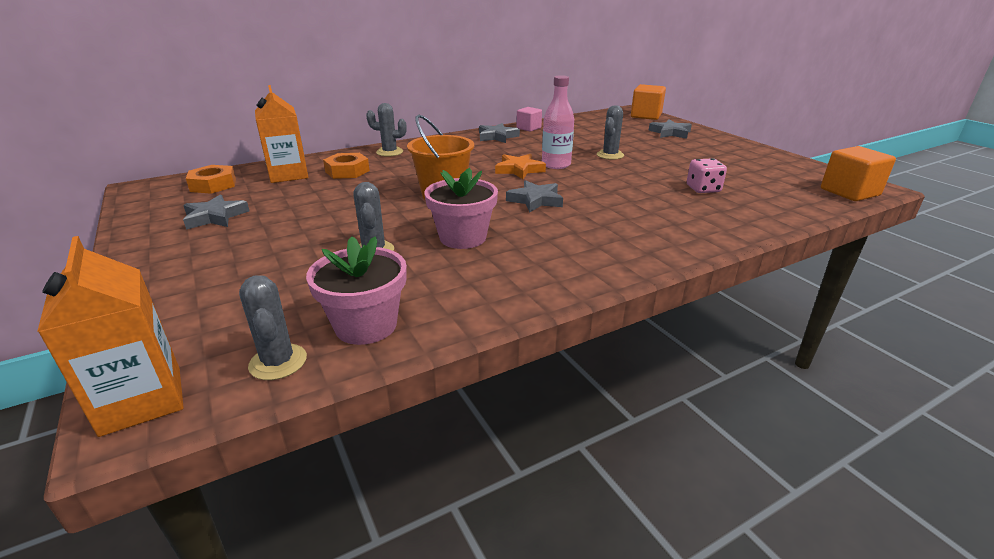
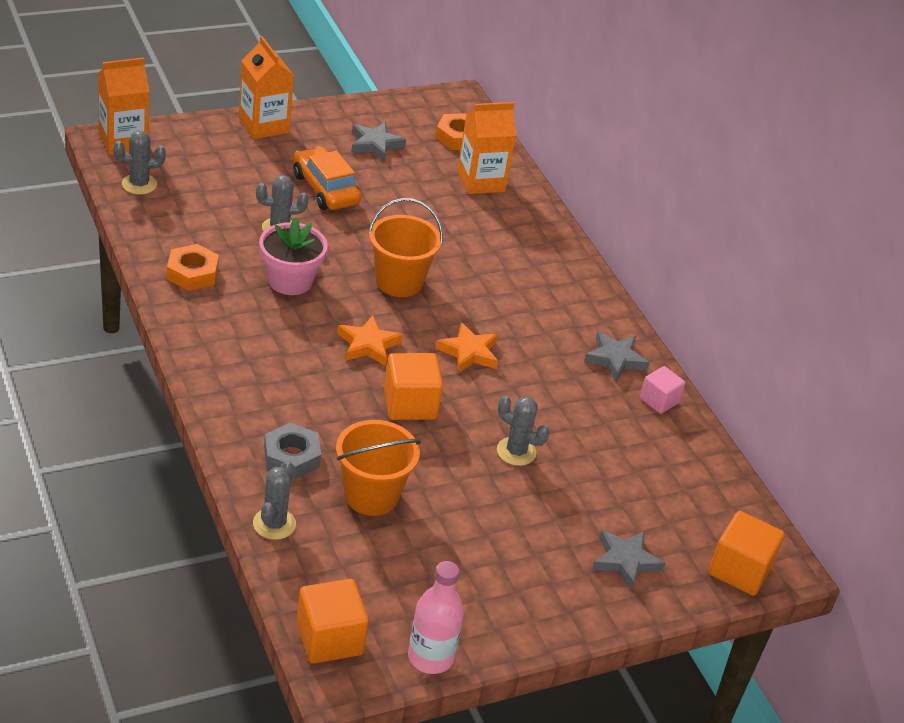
camera: 90 degrees right, 10 degrees up
pink flower pot [306,236,407,345] -> none
orange nut [323,153,370,179] -> orange nut moved to [167,244,219,291]
grey cactus [366,103,407,157] -> grey cactus moved to [253,460,296,540]
grey star [506,180,563,213] -> orange star [337,315,403,366]
pink bottle [542,75,574,169] -> pink bottle moved to [408,561,464,674]
pink dice [687,158,727,193] -> orange bucket [336,420,421,516]
none -> orange carton [239,36,294,139]
none -> grey nut [264,423,321,479]
none -> orange car [293,147,361,210]
none -> orange cube [384,353,443,420]

